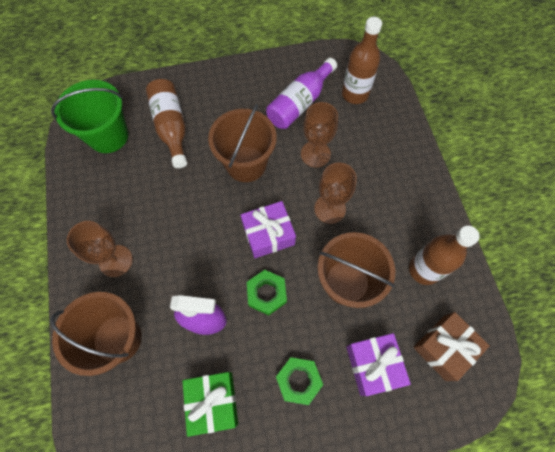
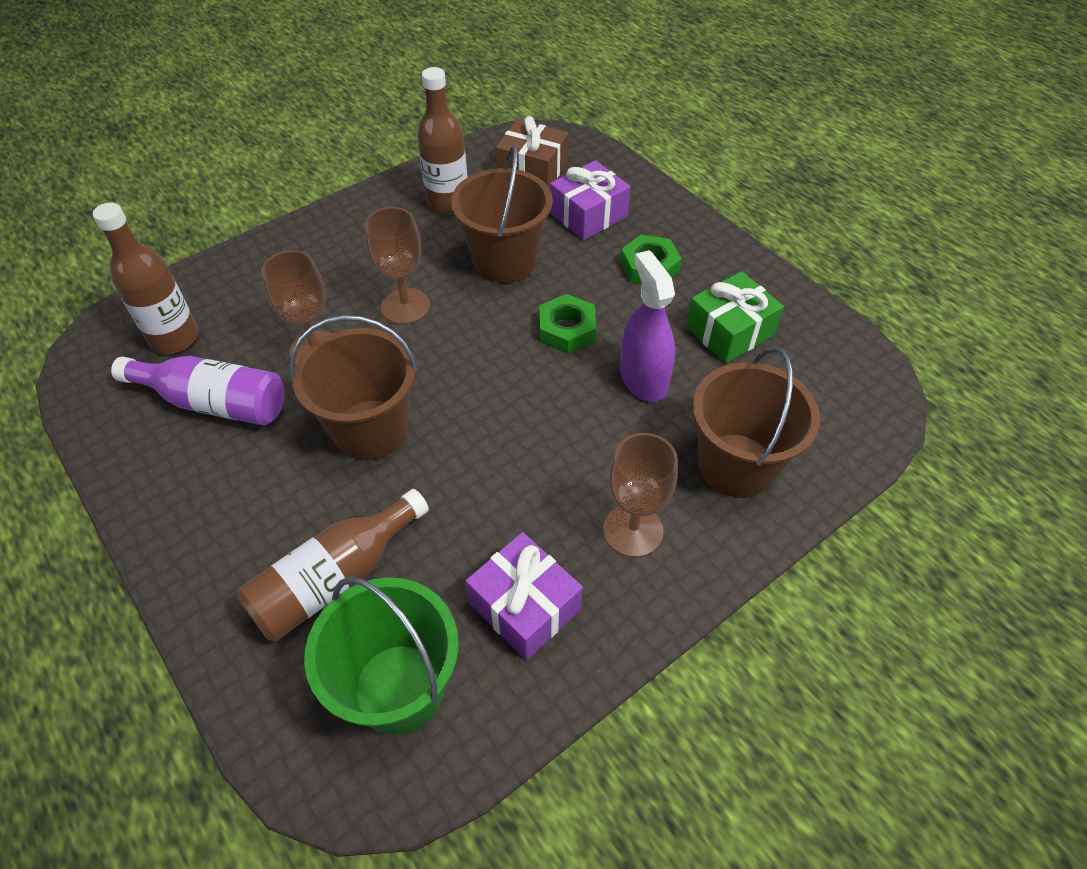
camera: 115 degrees left, 15 degrees down
purple gift [241,201,296,258] -> purple gift moved to [465,532,583,660]

